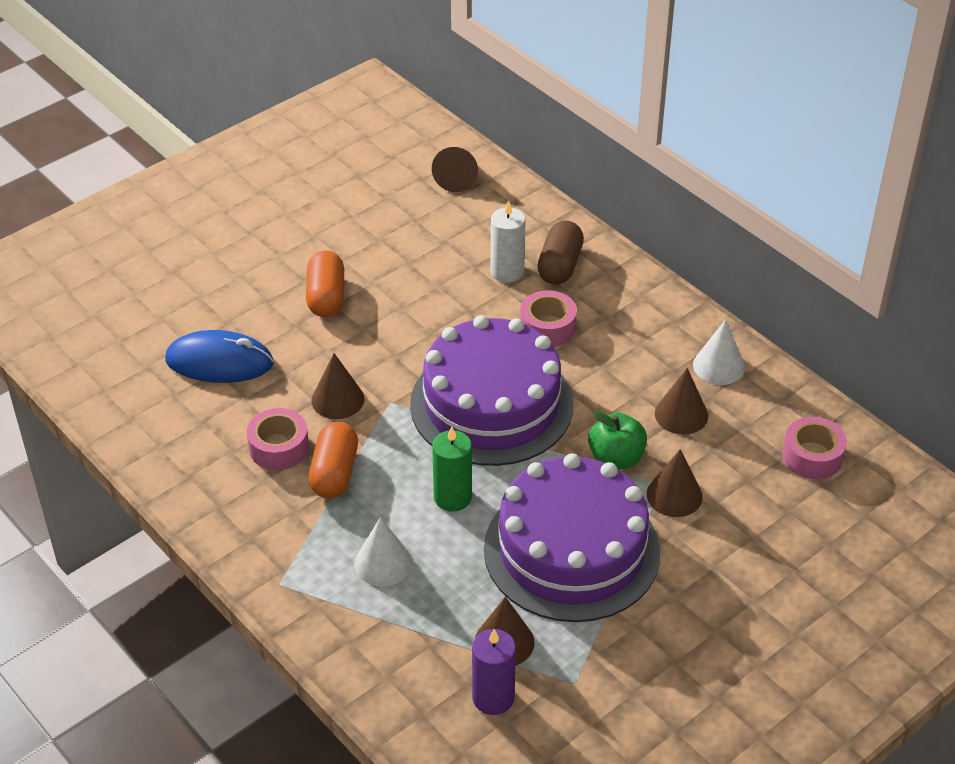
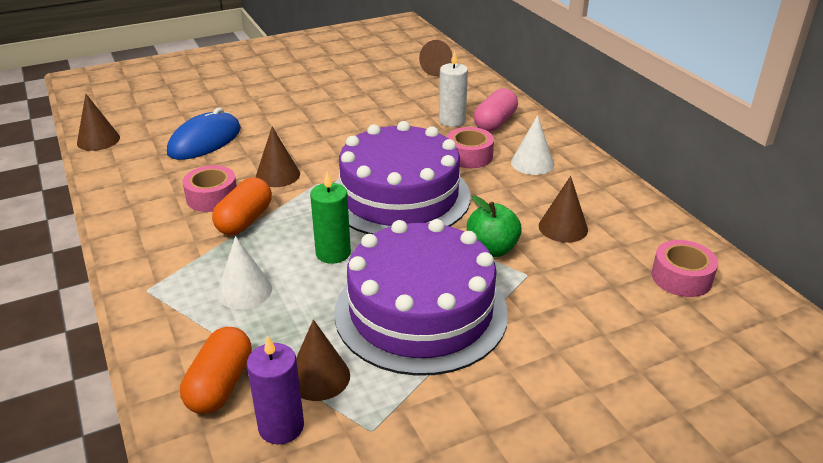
camera: 15 degrees right, 10 degrees down
blue mouse [165,330,274,383] -> blue mouse turned 75 degrees counterclockwise [167,108,241,160]
orange capsule [306,250,344,317] -> orange capsule moved to [180,327,252,414]
brown capsule [537,221,584,285] -> pink capsule [474,88,518,132]
brown cone [647,449,702,517] -> brown cone moved to [77,94,120,151]
white cone [693,319,745,385] -> white cone moved to [511,115,554,175]

